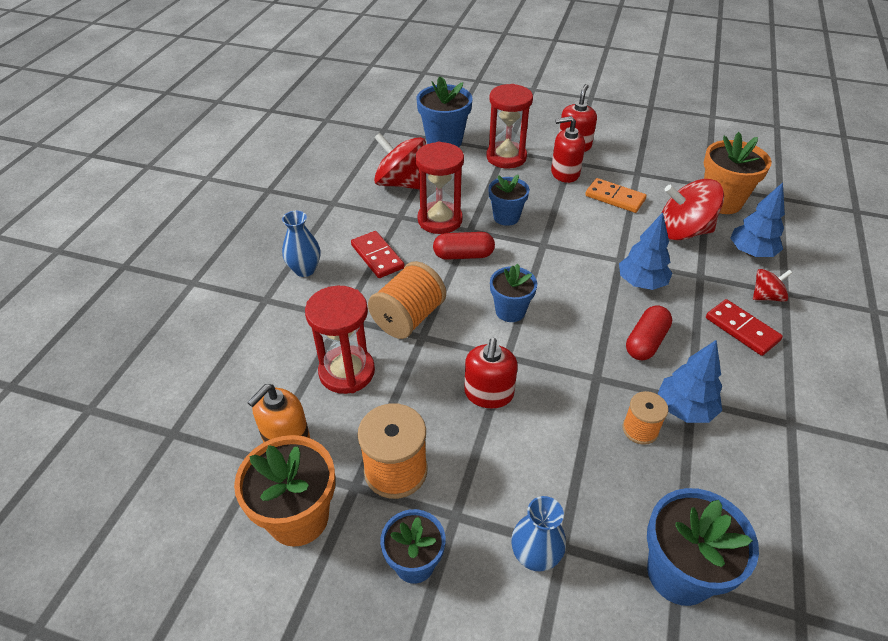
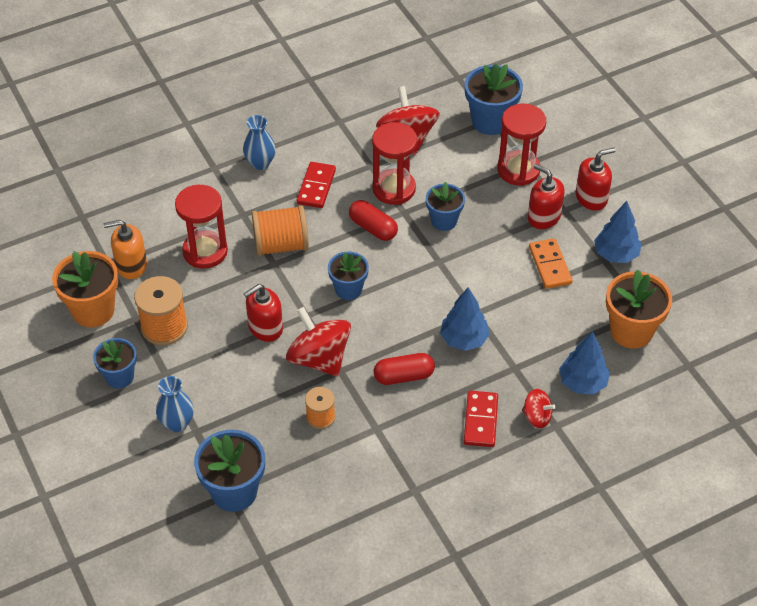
camera: 45 degrees right, 5 degrees up
blue tree [658,340,722,423] -> blue tree moved to [594,201,642,263]
red spinning top [662,179,724,241] -> red spinning top moved to [286,307,351,376]

